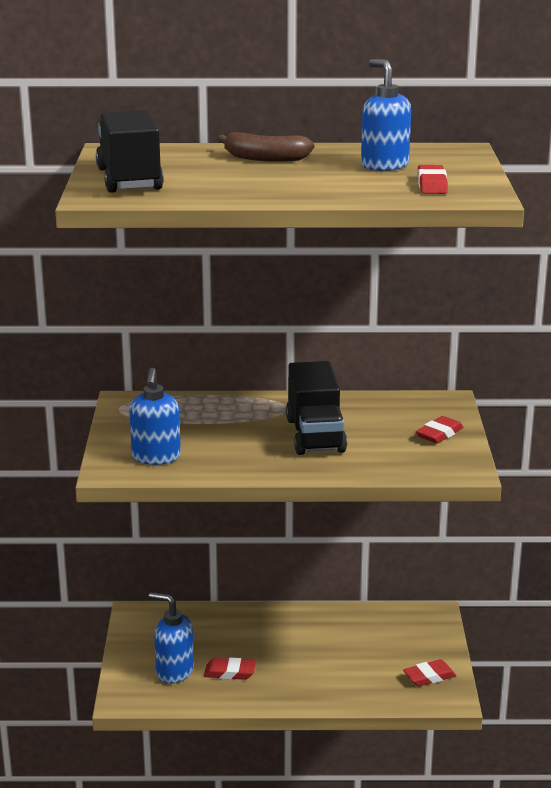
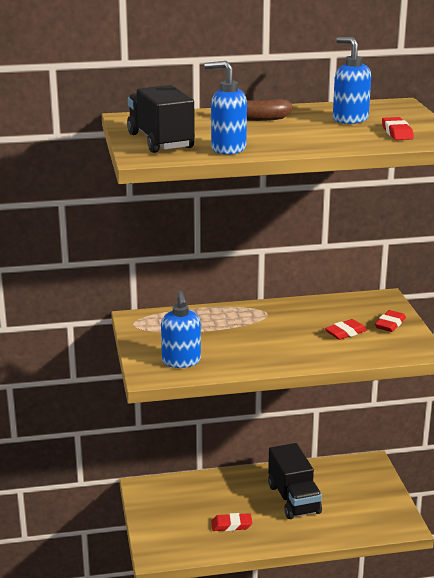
camera: 10 degrees left, 0 degrees up
blue soap dispenser [149,592,194,683] -> blue soap dispenser moved to [204,61,247,155]
black truck [286,361,347,455] -> black truck moved to [268,443,322,519]
red eraser [403,659,456,686] -> red eraser moved to [325,319,367,340]

